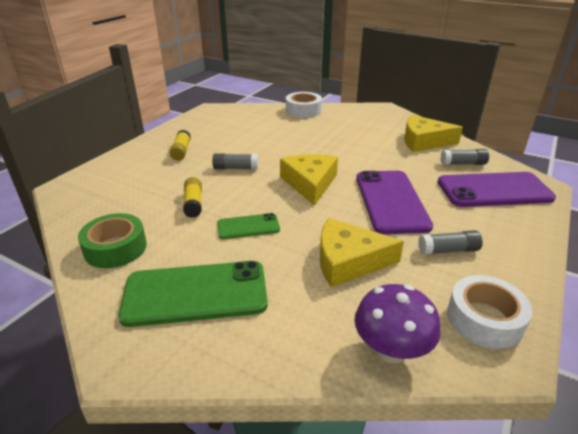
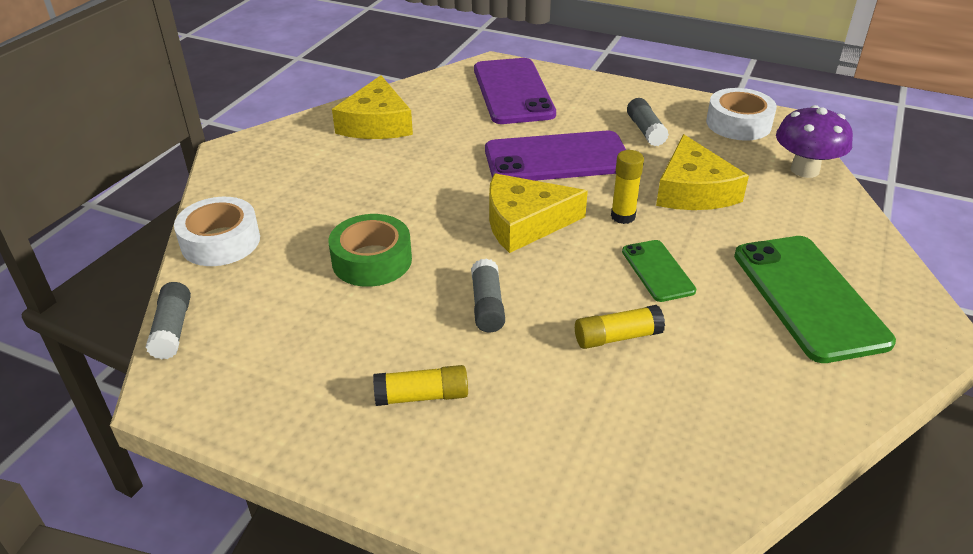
camera: 95 degrees left, 5 degrees up
green tape [78,213,147,268] -> green tape moved to [328,214,412,287]
grey glue stick [441,149,489,165] -> grey glue stick moved to [146,282,191,360]
none -> yellow glue stick [611,150,644,224]

